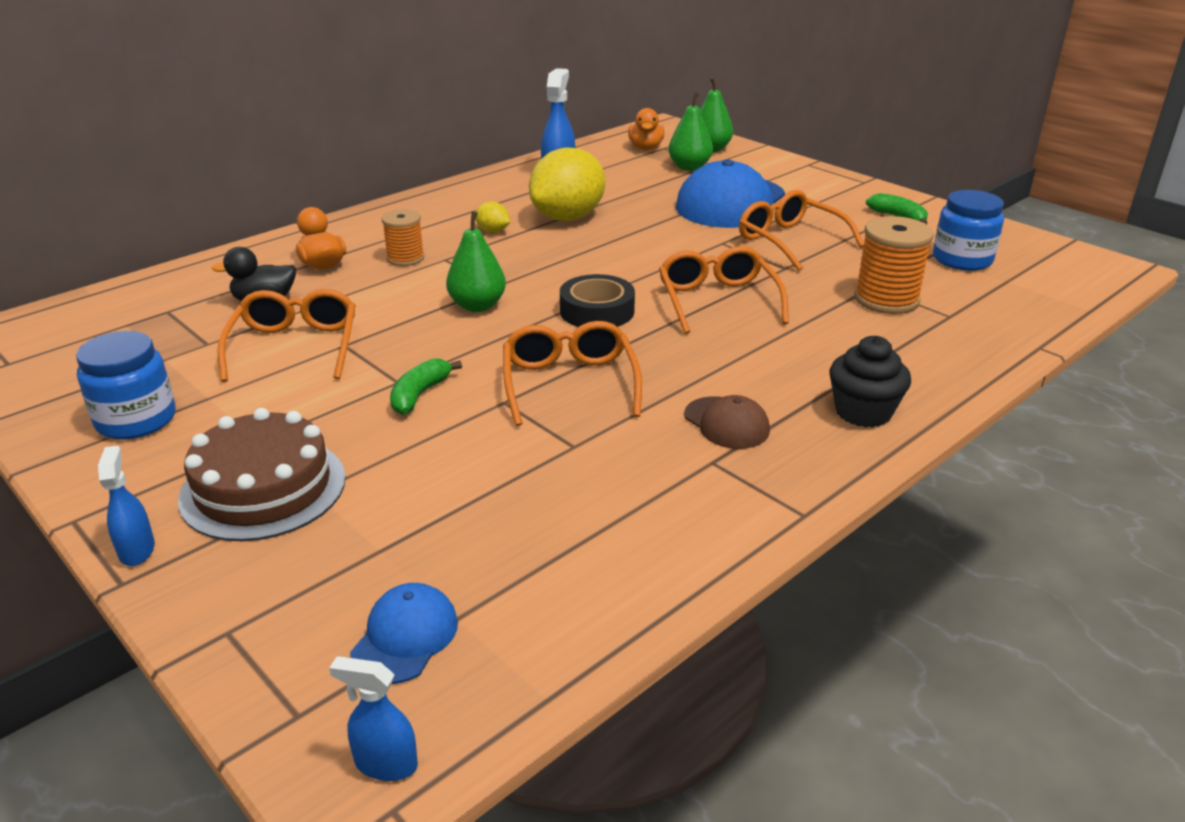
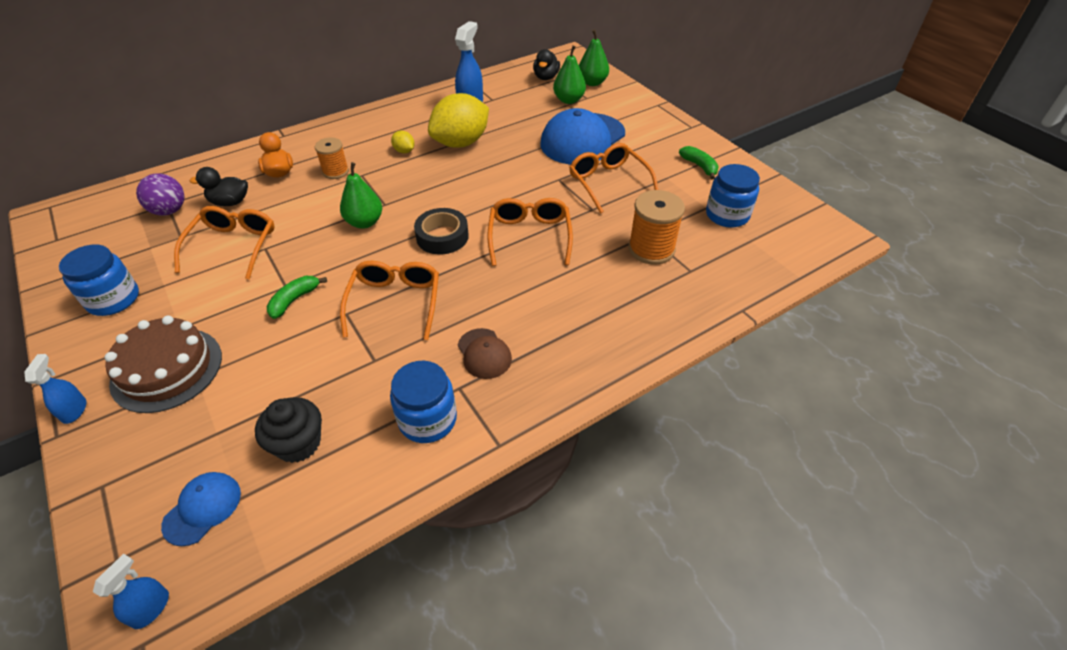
camera: 10 degrees right, 15 degrees up
blue spray bottle [329,656,418,781] -> blue spray bottle turned 90 degrees clockwise [93,554,169,629]
orange duck [628,108,664,150] -> black duck [533,49,560,80]
black cupcake [830,336,911,427] -> black cupcake moved to [255,397,322,463]
none -> purple ball [136,173,185,216]
none -> blue jar [390,361,457,443]

